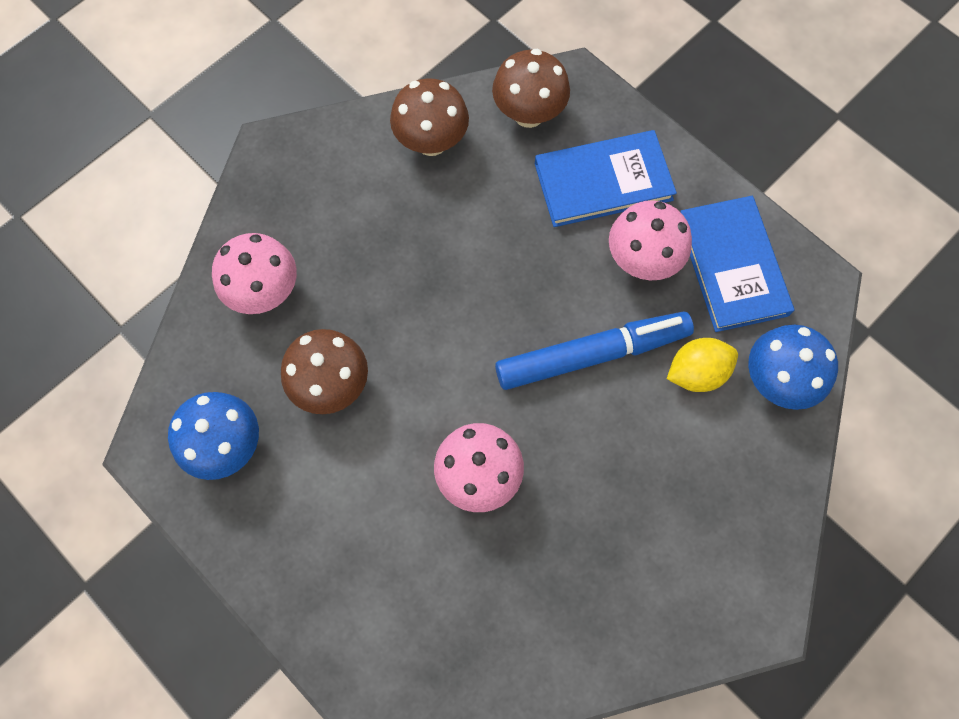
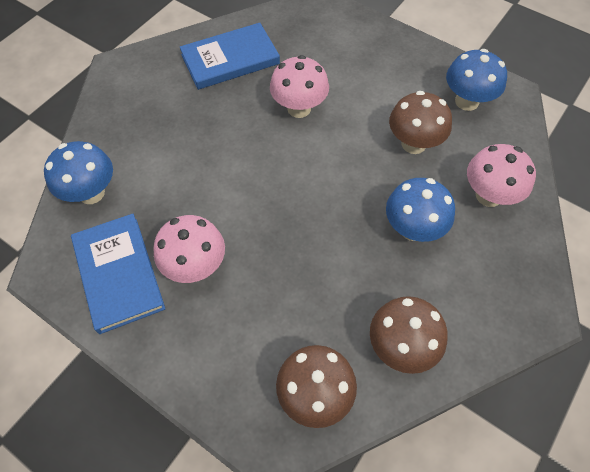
camera: 170 degrees right, 10 degrees down
blue marker [495,312,694,390] -> none
blue book [535,130,677,227] -> blue book moved to [180,23,280,90]
yellow lemon [667,338,738,392] -> none
none -> blue mushroom [386,178,455,242]

